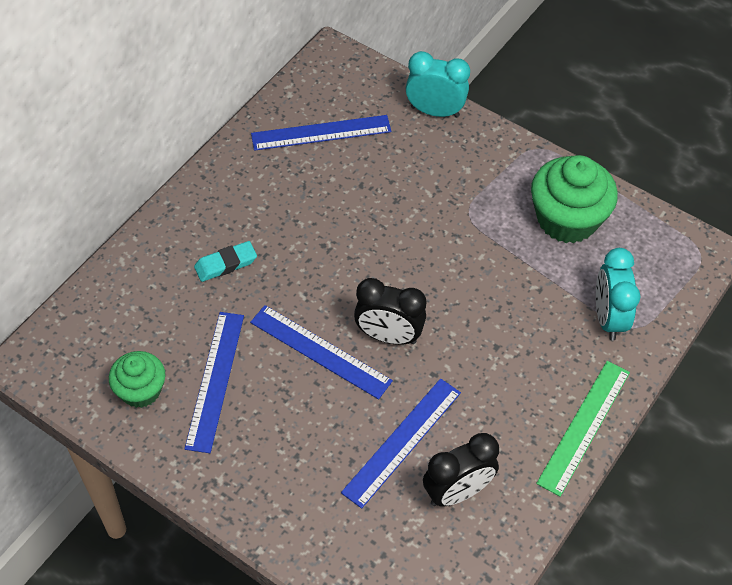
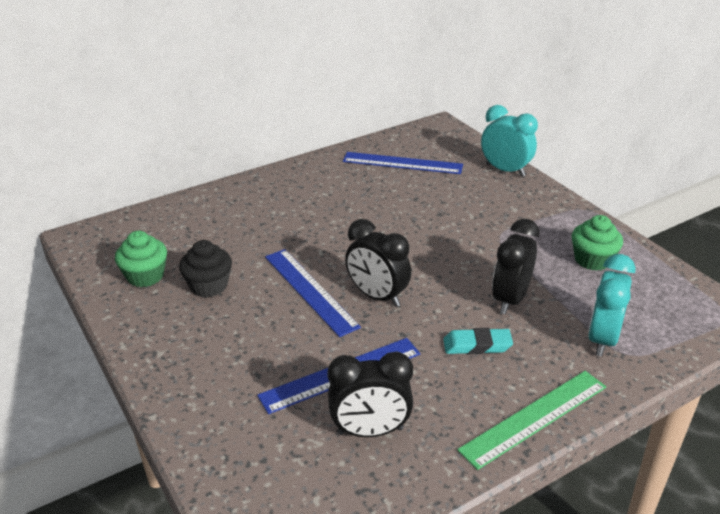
camera: 25 degrees right, 20 degrees down
blue ruler [184,312,244,453] -> black cupcake [179,240,232,297]
turquoise eraser [194,241,257,282] -> turquoise eraser moved to [443,328,513,354]
green cupcake [531,155,618,243] -> green cupcake [572,215,623,271], size x0.60
none -> black clock [492,219,539,314]

